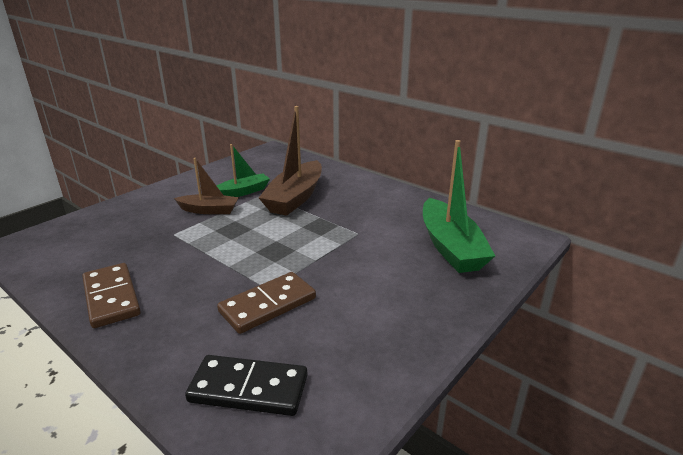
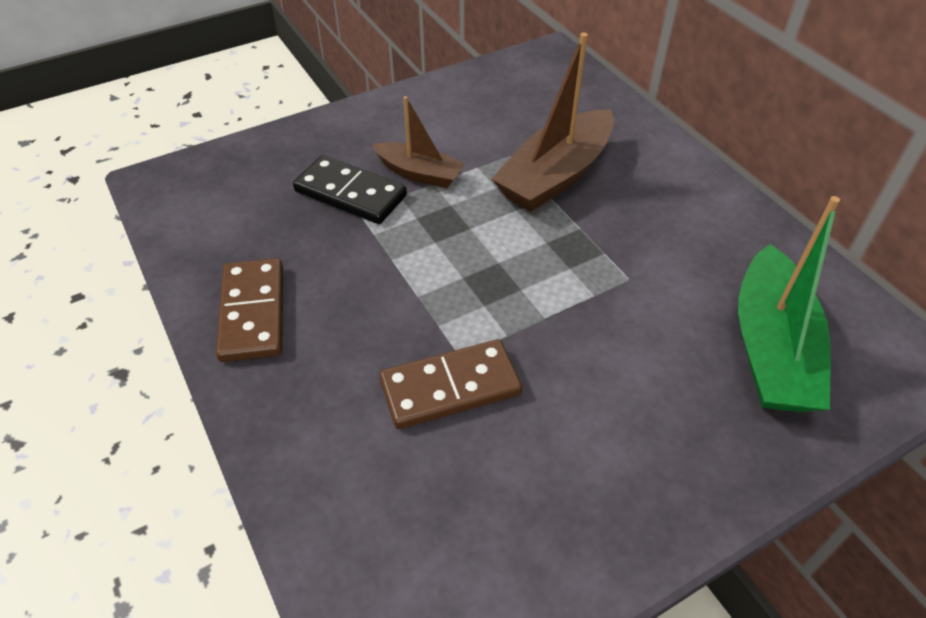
camera: 20 degrees right, 20 degrees up
black domino [185,355,307,416] -> black domino moved to [293,155,407,224]
green boat [216,144,270,197] -> none

